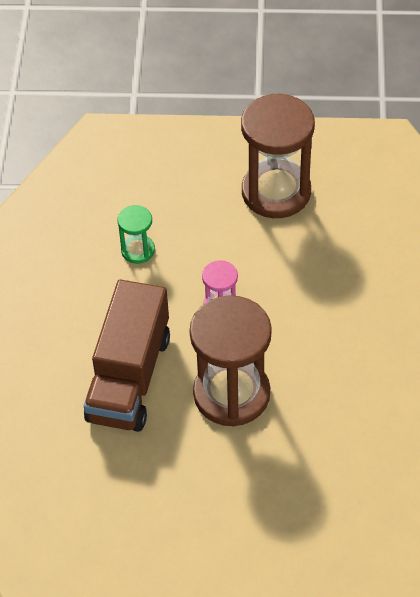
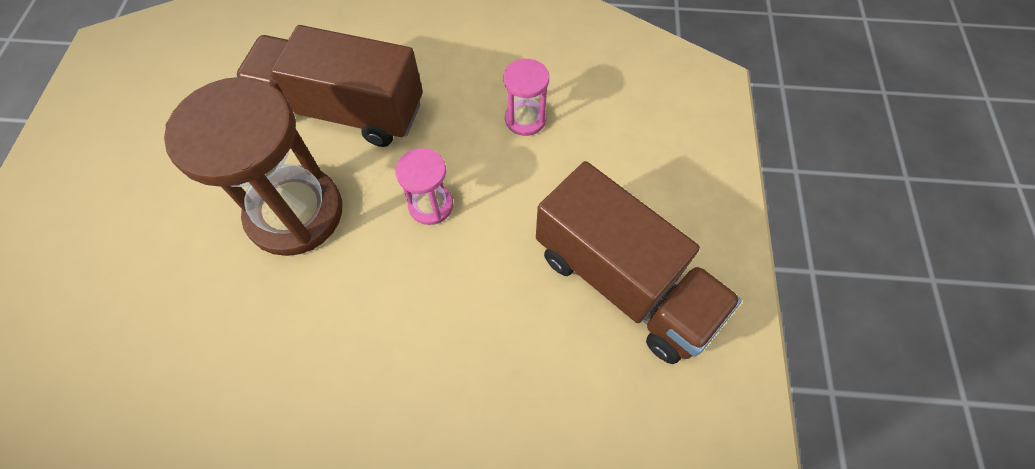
camera: 90 degrees right, 10 degrees up
green hourglass [118,205,155,264] -> pink hourglass [504,58,549,136]
brown hourglass [241,94,315,218] -> brown truck [536,161,742,364]

